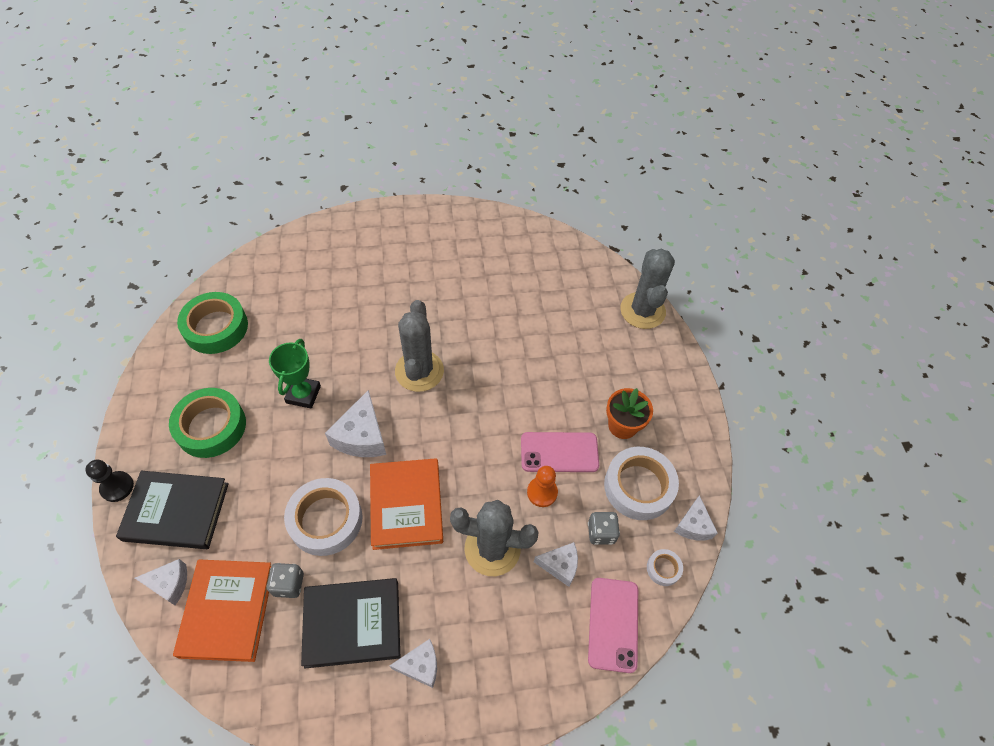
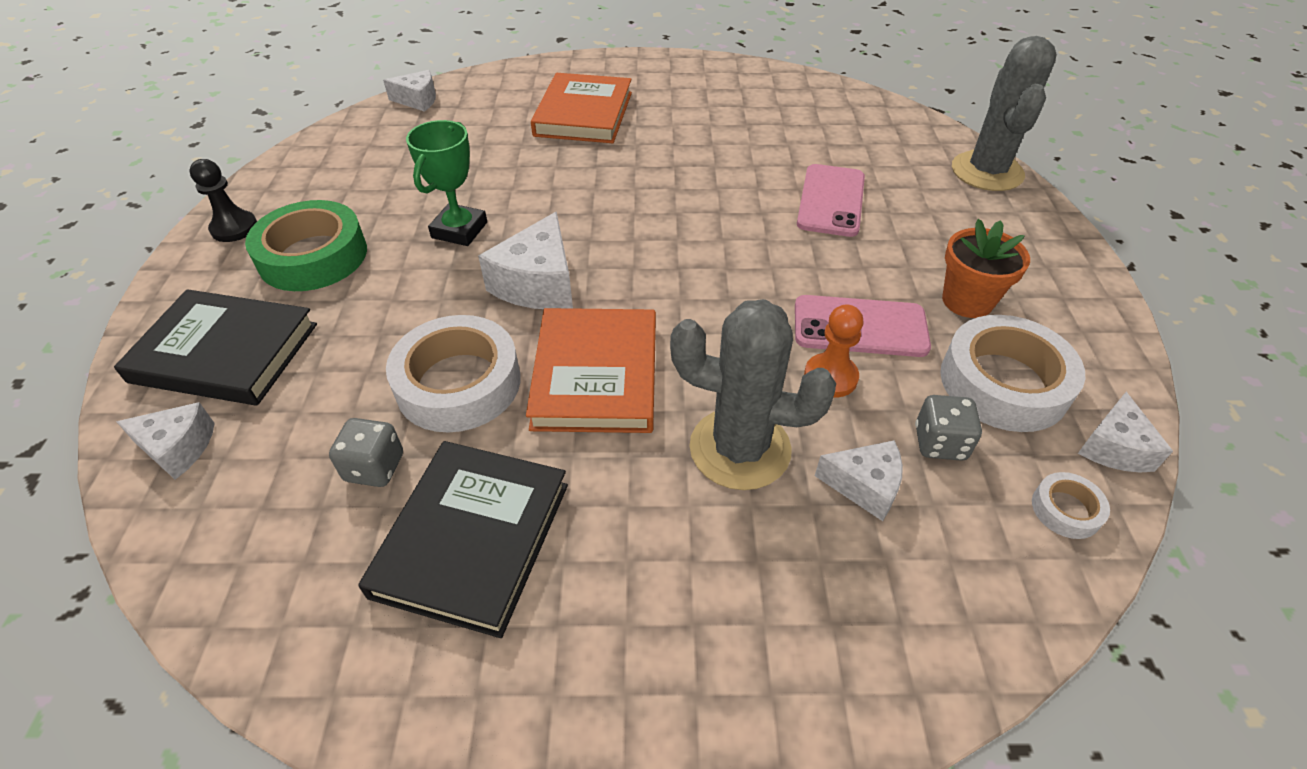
camera: 10 degrees right, 10 degrees down
black pawn [85,460,134,502] -> black pawn moved to [189,159,257,242]
orange book [173,559,271,662] -> orange book moved to [531,73,632,143]
green tape [177,292,248,354] -> none
black book [301,578,400,669] -> black book turned 75 degrees counterclockwise [358,441,568,638]
white cheese [390,639,437,688] -> white cheese moved to [383,70,436,112]
grey cactus [395,300,444,392] -> none
pink phone [588,578,638,673] -> pink phone moved to [797,164,865,237]

